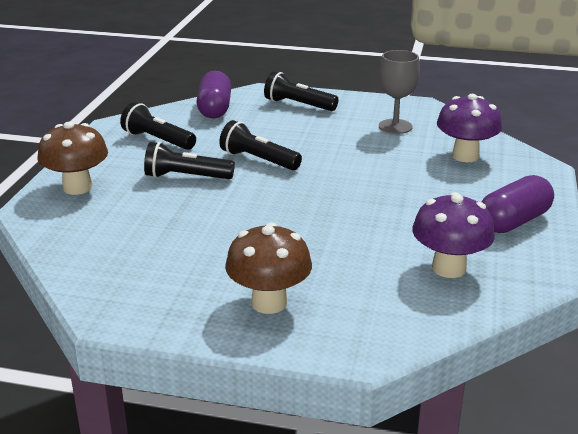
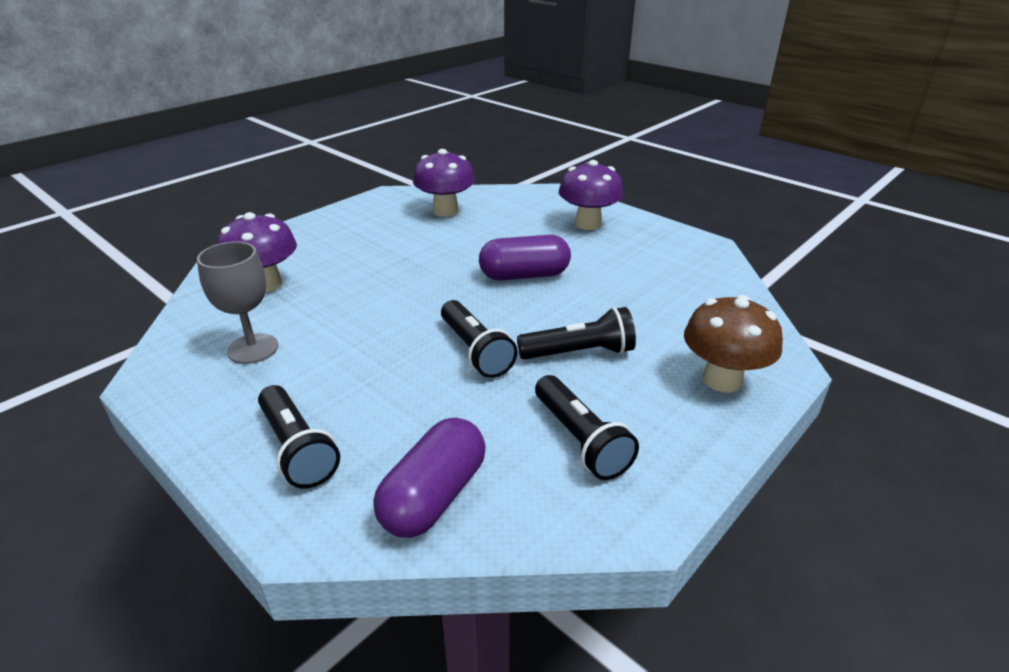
camera: 150 degrees left, 5 degrees up
black flashlight [144,142,235,179] -> black flashlight turned 45 degrees counterclockwise [517,307,636,359]
brown mushroom [225,222,312,314] -> purple mushroom [559,160,623,230]
purple capsule [482,175,554,233] -> purple capsule moved to [479,235,571,280]

